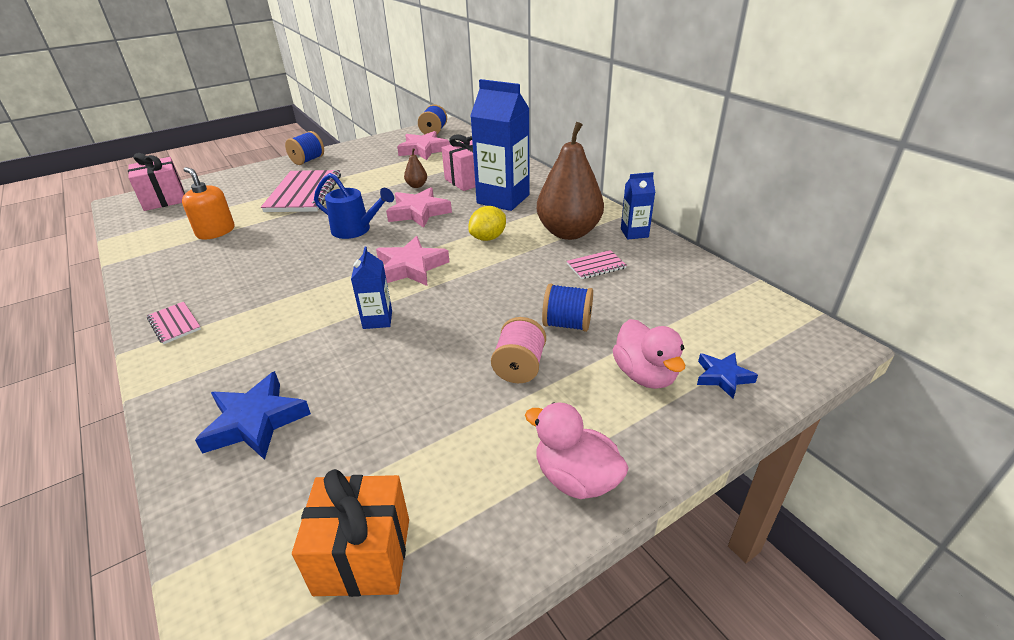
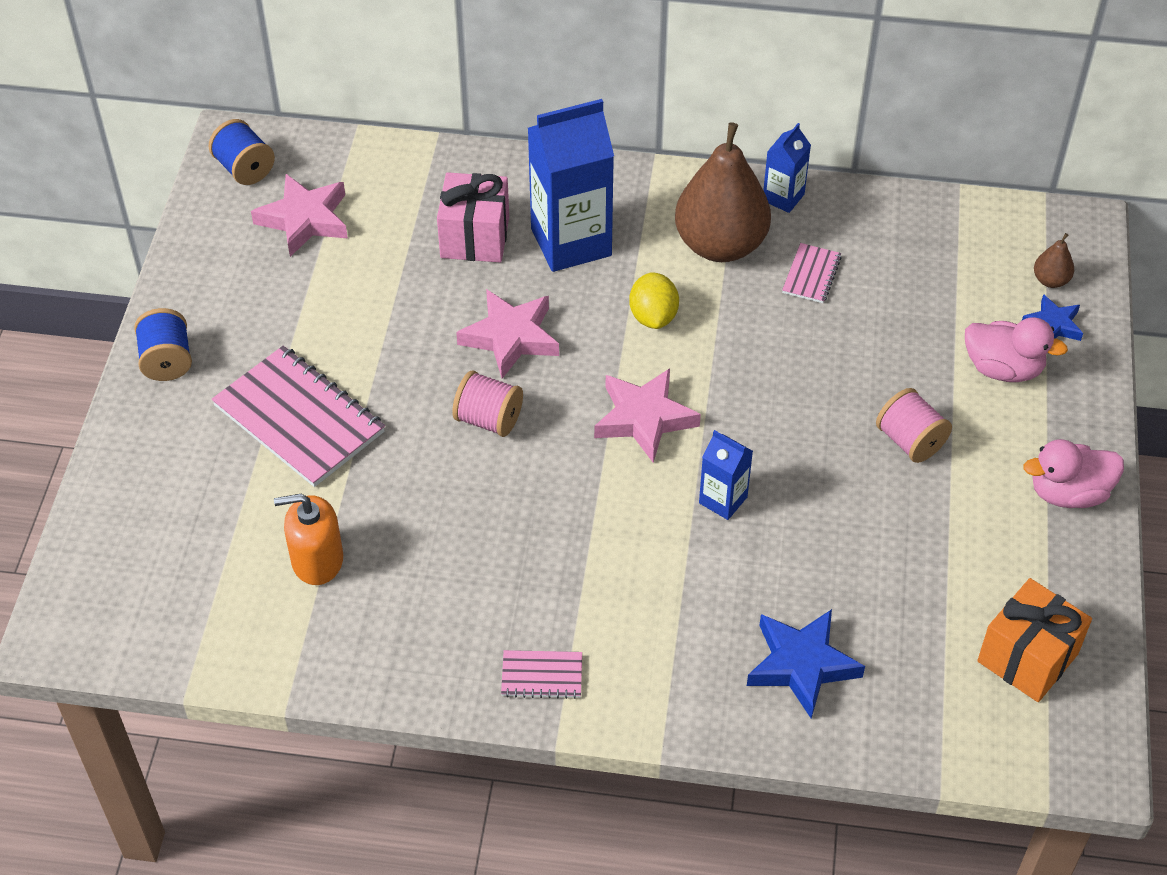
camera: 50 degrees left, 15 degrees up
pink gift [128,153,185,211] -> none
blue watering can [314,173,394,239] -> pink spool [452,370,523,437]
brown pear [404,148,427,188] -> brown pear moved to [1034,233,1074,288]
blue spool [542,283,593,332] -> none

